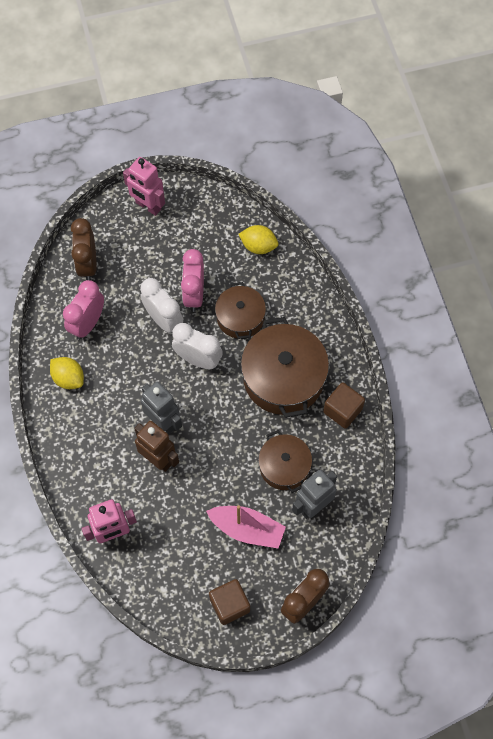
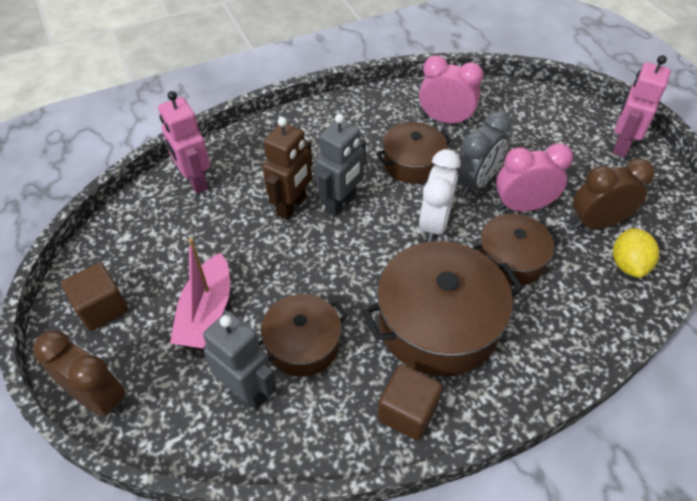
camera: 80 degrees right, 15 degrees down
yellow lemon [50,357,84,389] -> none
brown clock [71,218,97,280] -> brown clock moved to [573,158,655,229]
white clock [140,278,183,333] -> grey clock [456,111,511,197]
none -> brown pot [376,122,452,184]

